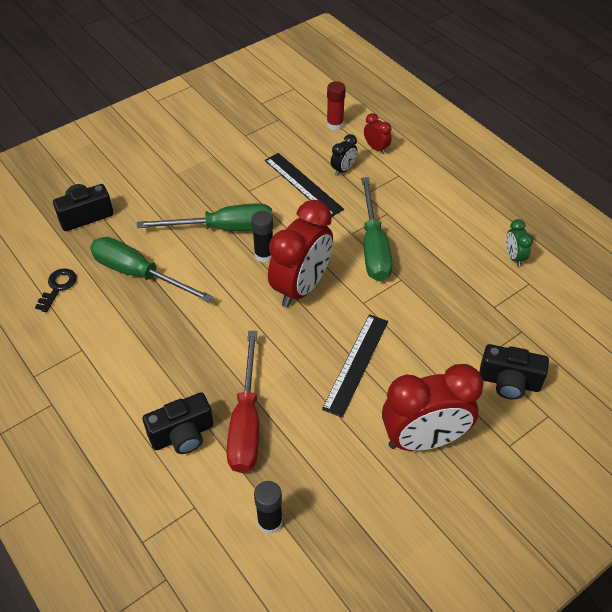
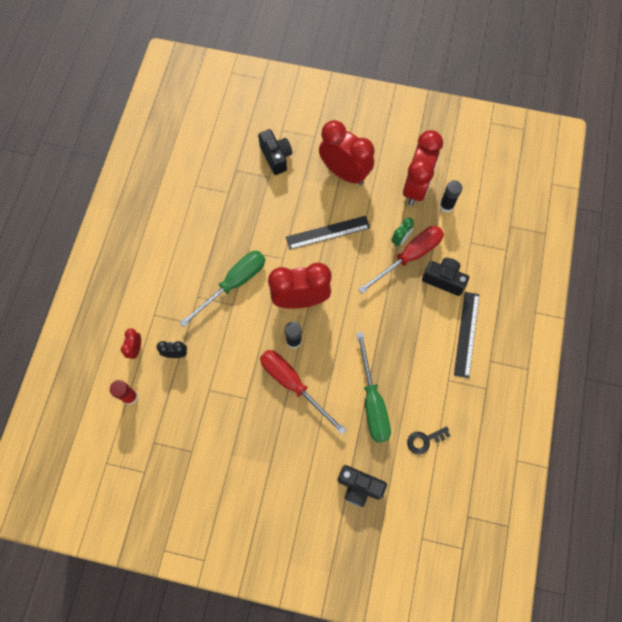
camera: 130 degrees left, 20 degrees up
green screwdriver [137,203,273,231] -> red screwdriver [260,350,346,435]
black ruler [265,153,344,217] -> black ruler moved to [454,292,479,378]
green clock [506,219,533,267] -> green clock moved to [391,218,414,247]
none -> red clock [403,130,443,206]

